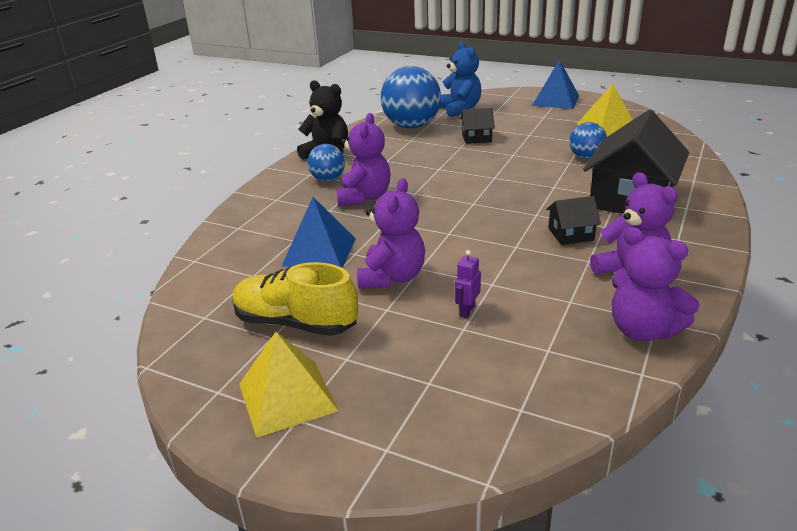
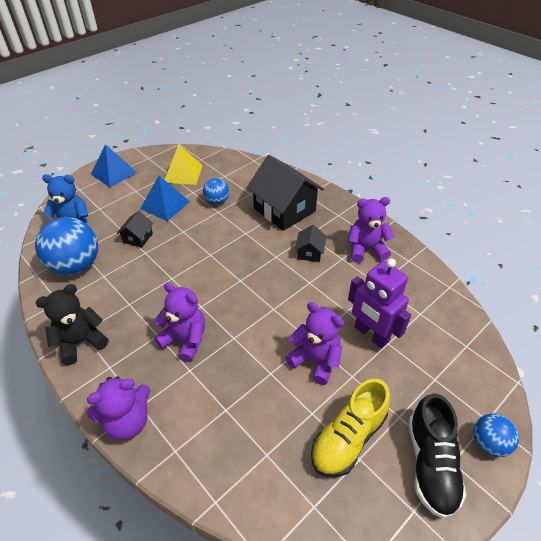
camera: 70 degrees left, 15 degrees up
yellow pyramid [239,332,338,438] -> black shoe [409,393,466,519]
blue pyramid [282,197,356,268] -> blue pyramid moved to [140,176,190,221]
blue ball [307,144,345,181] -> blue ball moved to [473,414,519,457]
purple robot [455,250,481,318] -> purple robot [348,258,411,348], size x2.32
purple teddy bear [612,227,700,341] -> purple teddy bear moved to [87,376,151,440]

